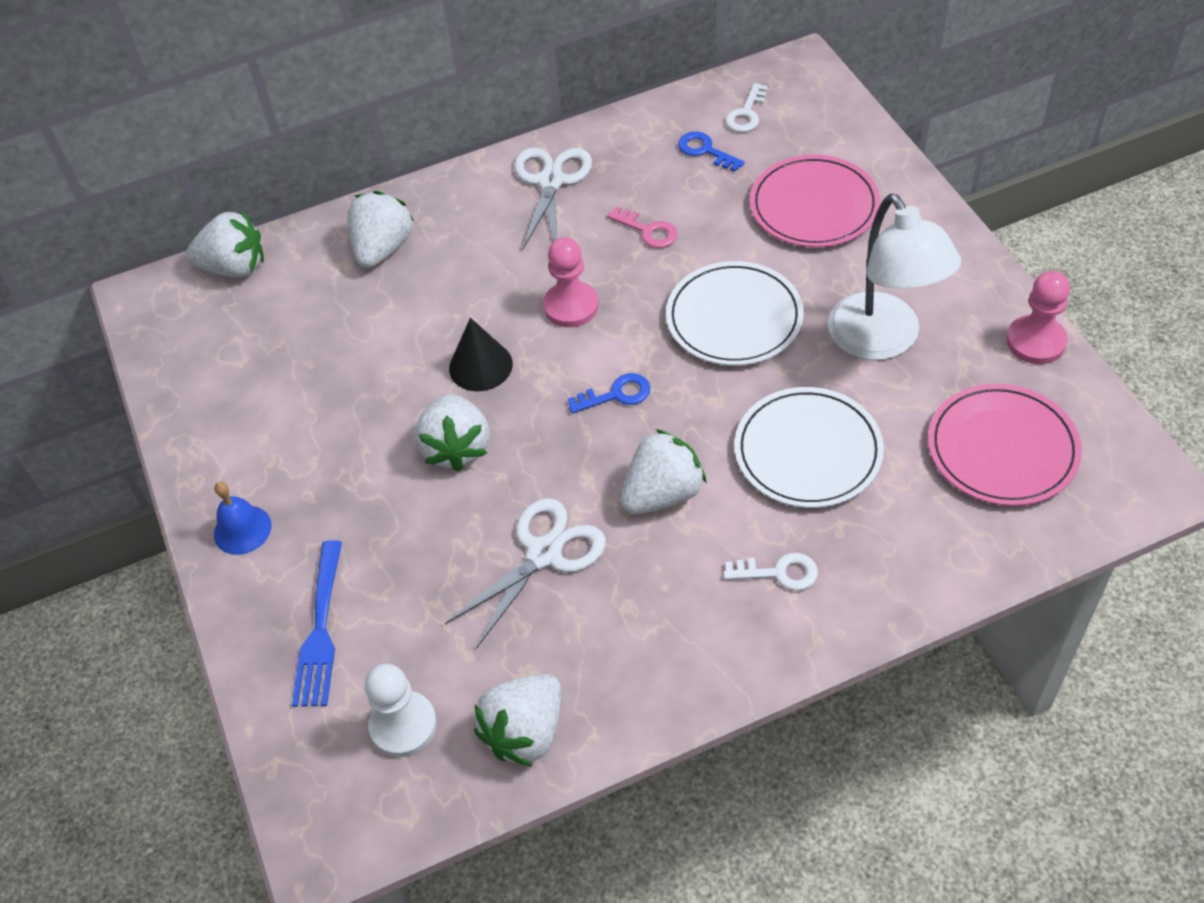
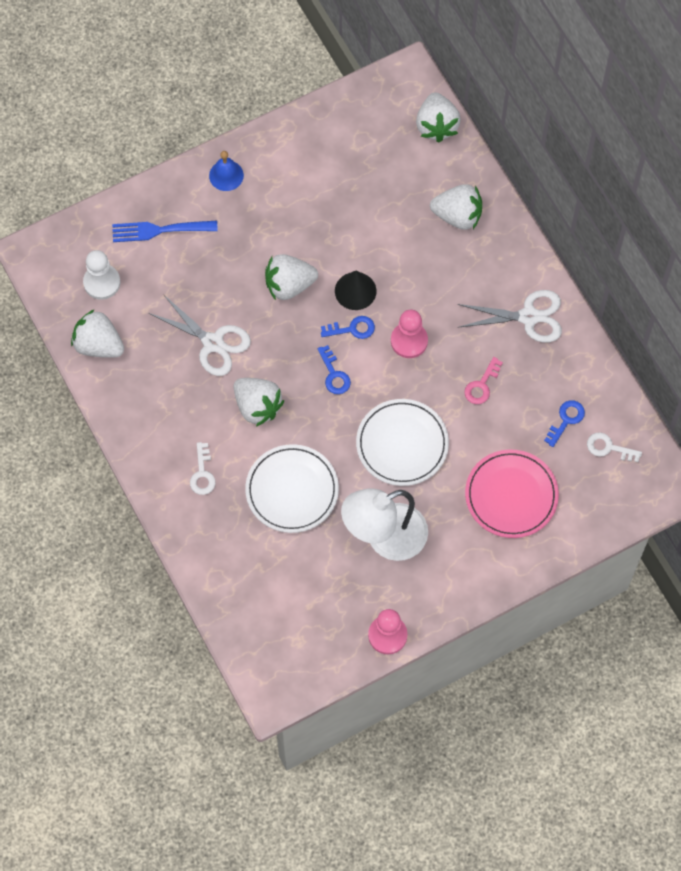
camera: 80 degrees right, 15 degrees up
pink plate [928,384,1082,506] -> none
none -> blue key [321,316,375,339]

